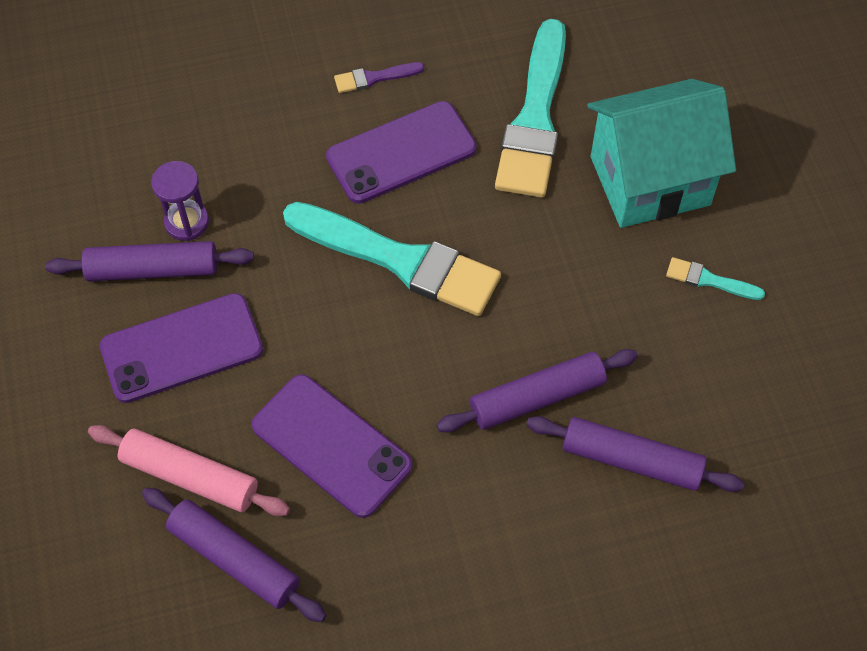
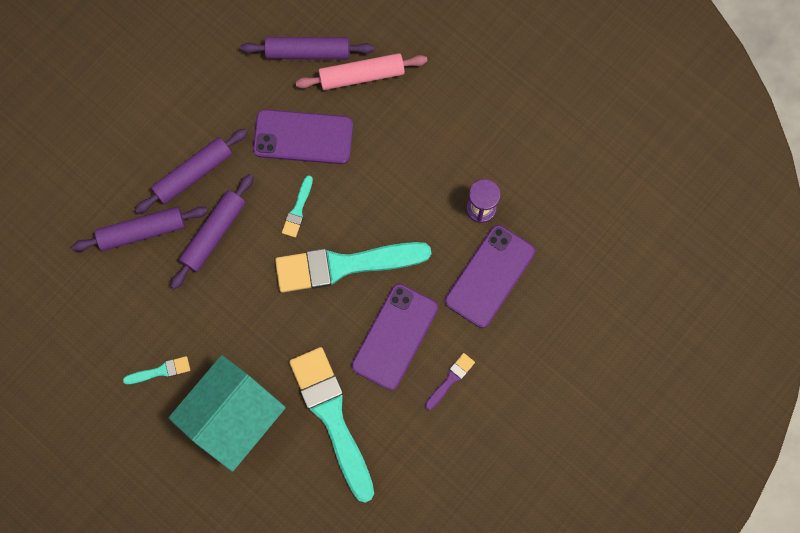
camera: 145 degrees right, 15 degrees up
purple rolling pin [45,241,254,282] -> purple rolling pin moved to [135,128,248,214]
purple phone [100,293,263,403] -> purple phone moved to [445,225,535,328]
none -> turquoise brush [282,175,313,238]

